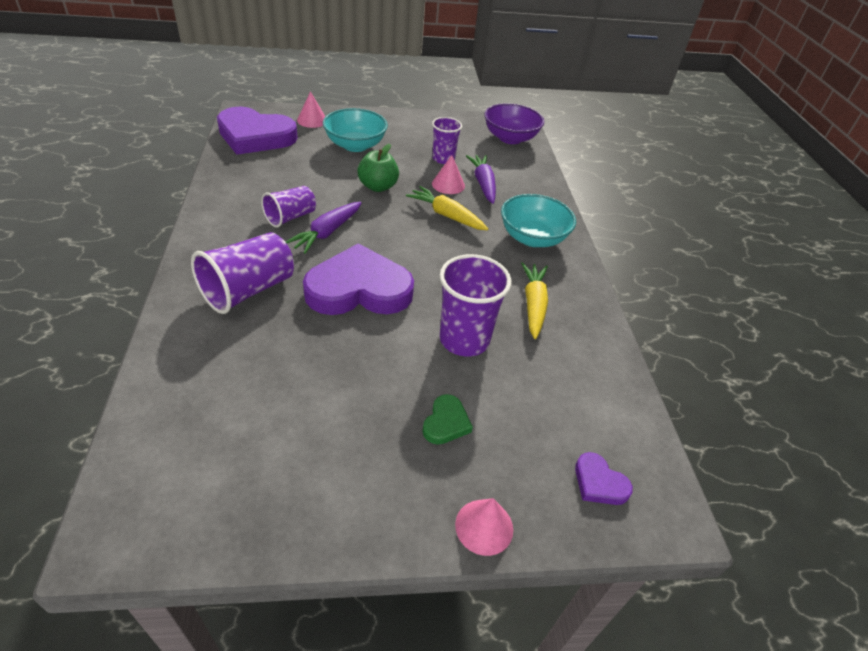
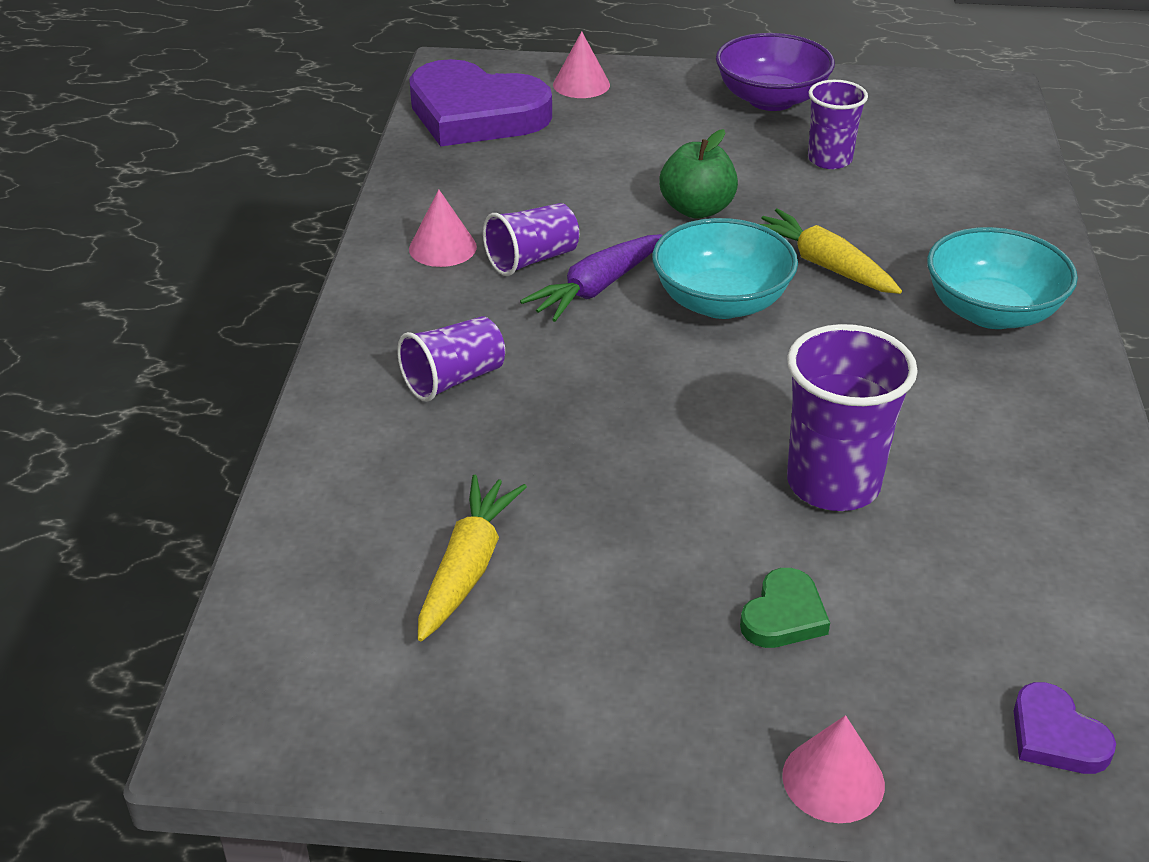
camera: 15 degrees right, 5 degrees down
purple cup [191,232,294,314] -> purple cup [397,316,505,402], size x0.63
purple heart [303,243,414,315] -> none
turquoise bowl [323,108,388,152] -> turquoise bowl moved to [652,218,798,319]
pink cone [432,155,465,194] -> pink cone moved to [409,190,477,267]
purple carrot [466,155,496,204] -> none
purple bowl [484,103,544,144] -> purple bowl moved to [716,33,835,111]
yellow carrot [521,262,548,339] -> yellow carrot moved to [418,475,527,641]

